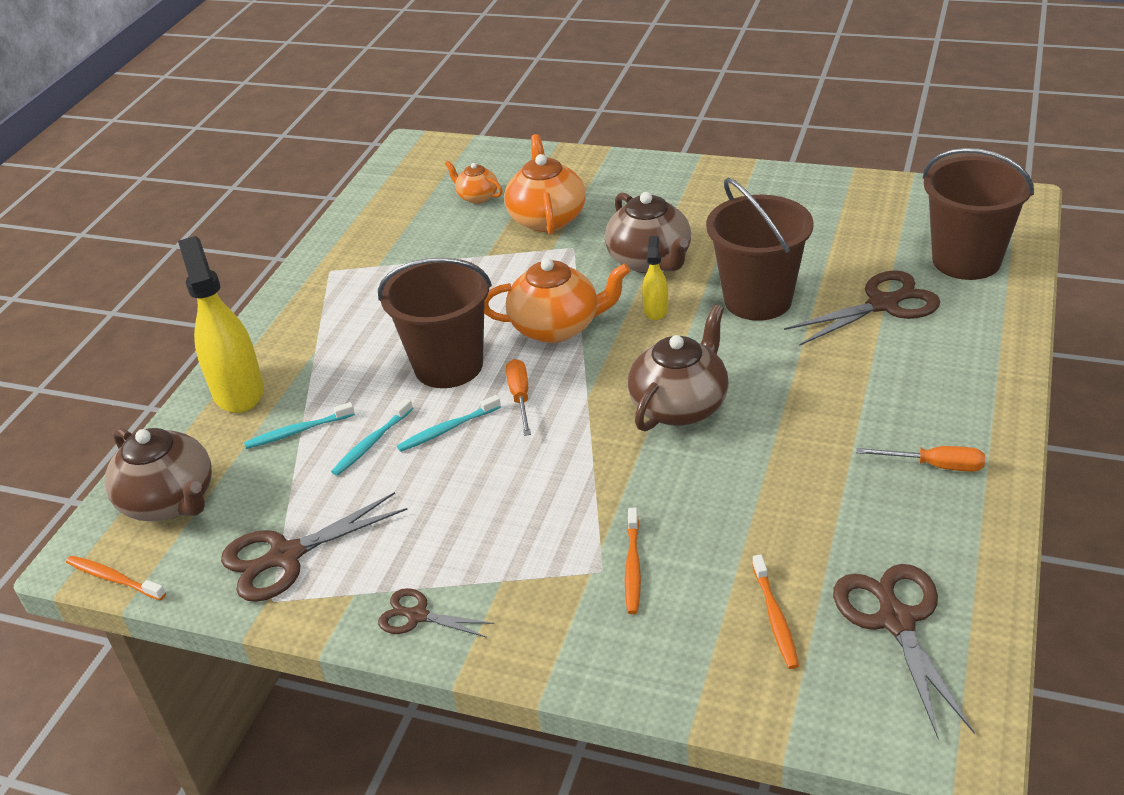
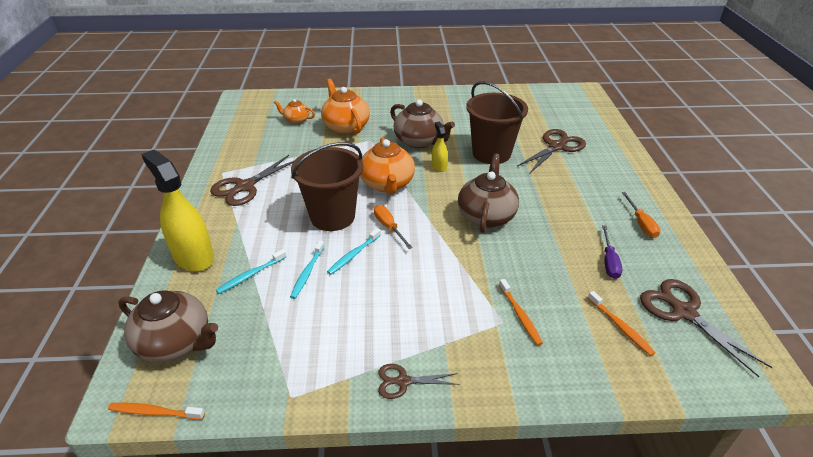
camera: 25 degrees left, 0 degrees up
brown scissors [221,492,408,602] -> brown scissors moved to [210,155,295,206]
orange teapot [484,258,630,343] -> orange teapot turned 105 degrees clockwise [360,137,415,194]
orange screwdriver [856,446,985,472] -> orange screwdriver turned 90 degrees clockwise [622,192,661,238]
brown bucket [923,148,1034,280] -> none
none -> purple screwdriver [602,225,622,279]

